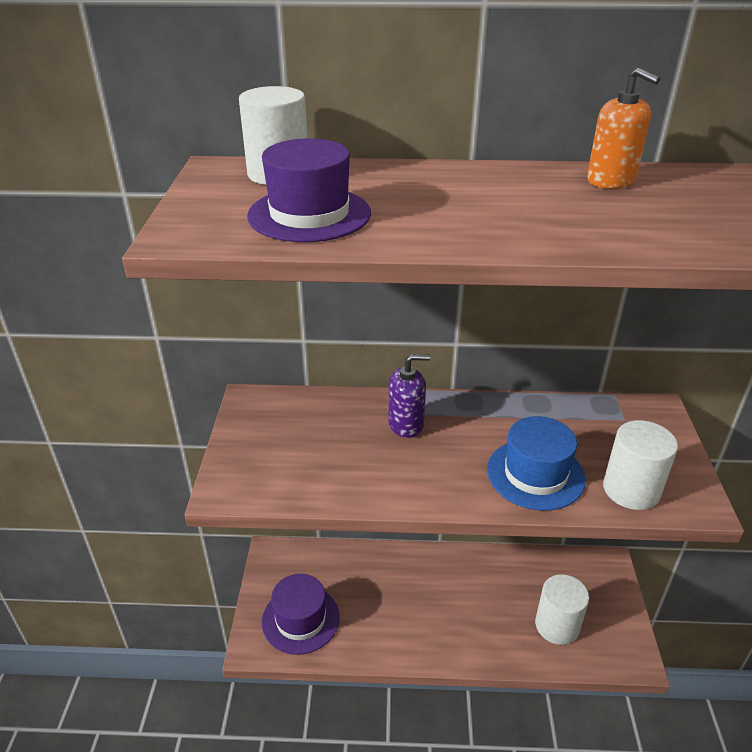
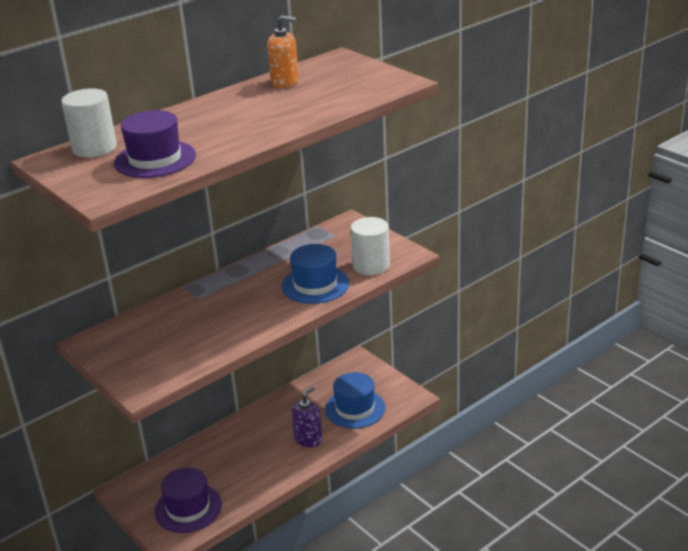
camera: 40 degrees left, 5 degrees down
purple soap dispenser [388,354,430,438] -> purple soap dispenser moved to [291,386,322,447]
white cylinder [535,574,589,645] -> blue hat [325,372,385,429]

